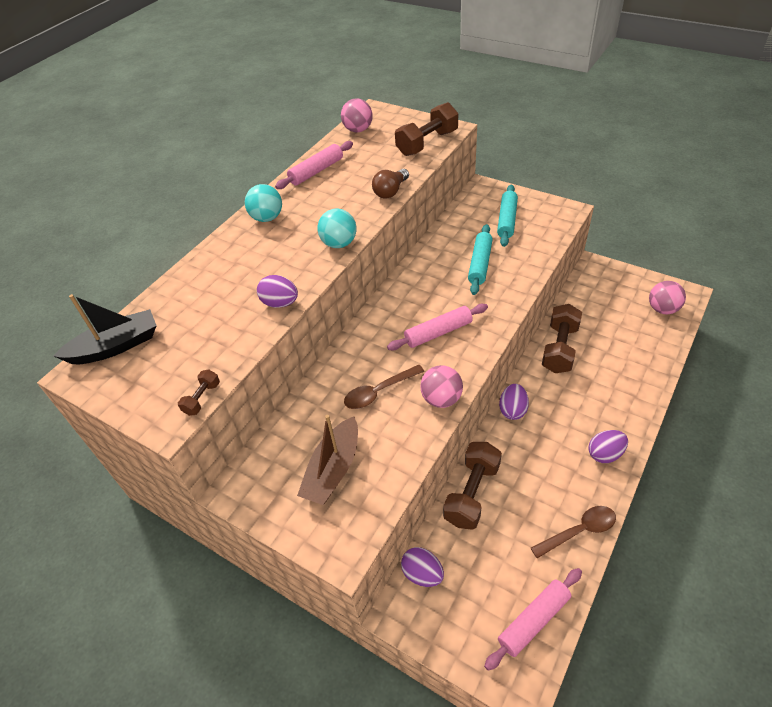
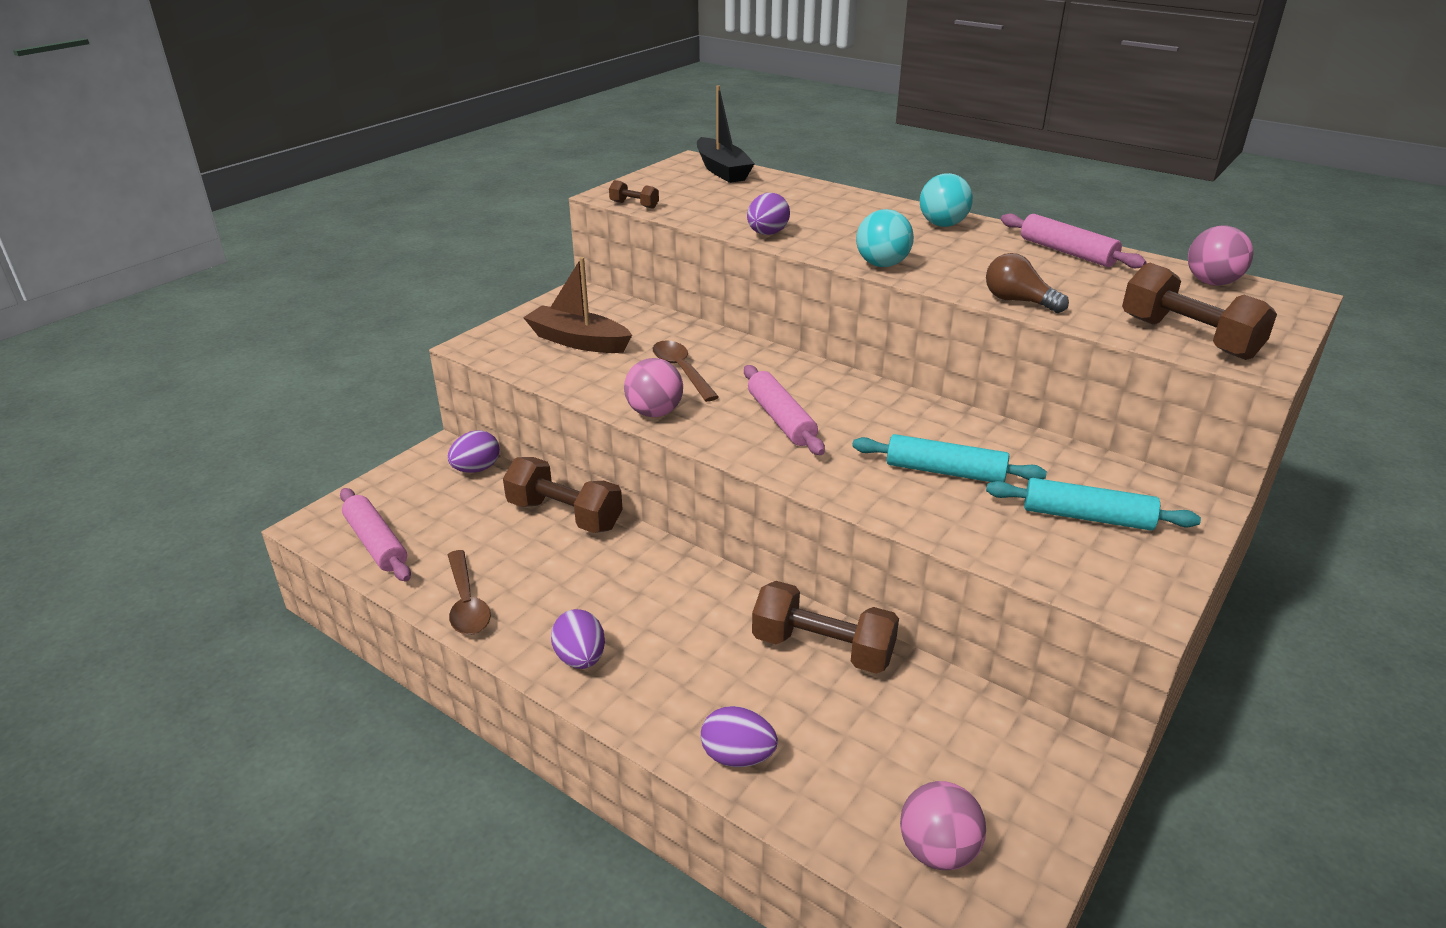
camera: 90 degrees right, 15 degrees down
purple egg [499,384,529,420] -> purple egg moved to [701,706,778,767]

